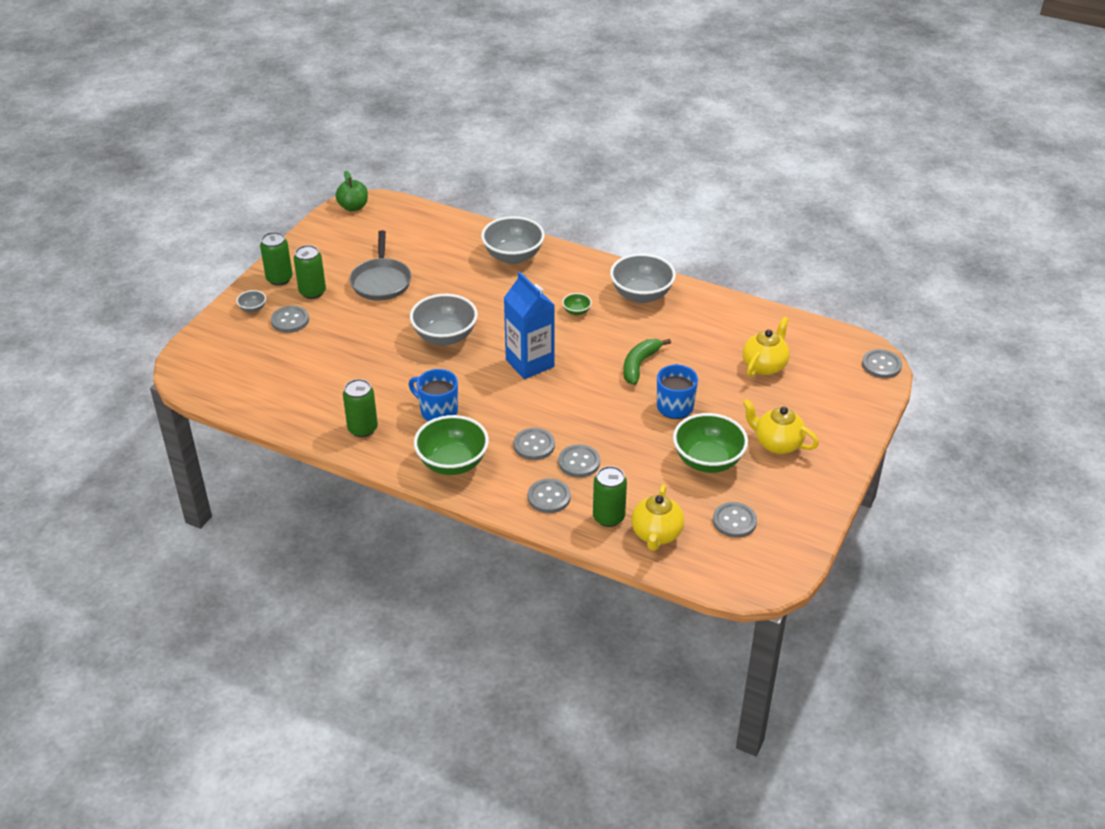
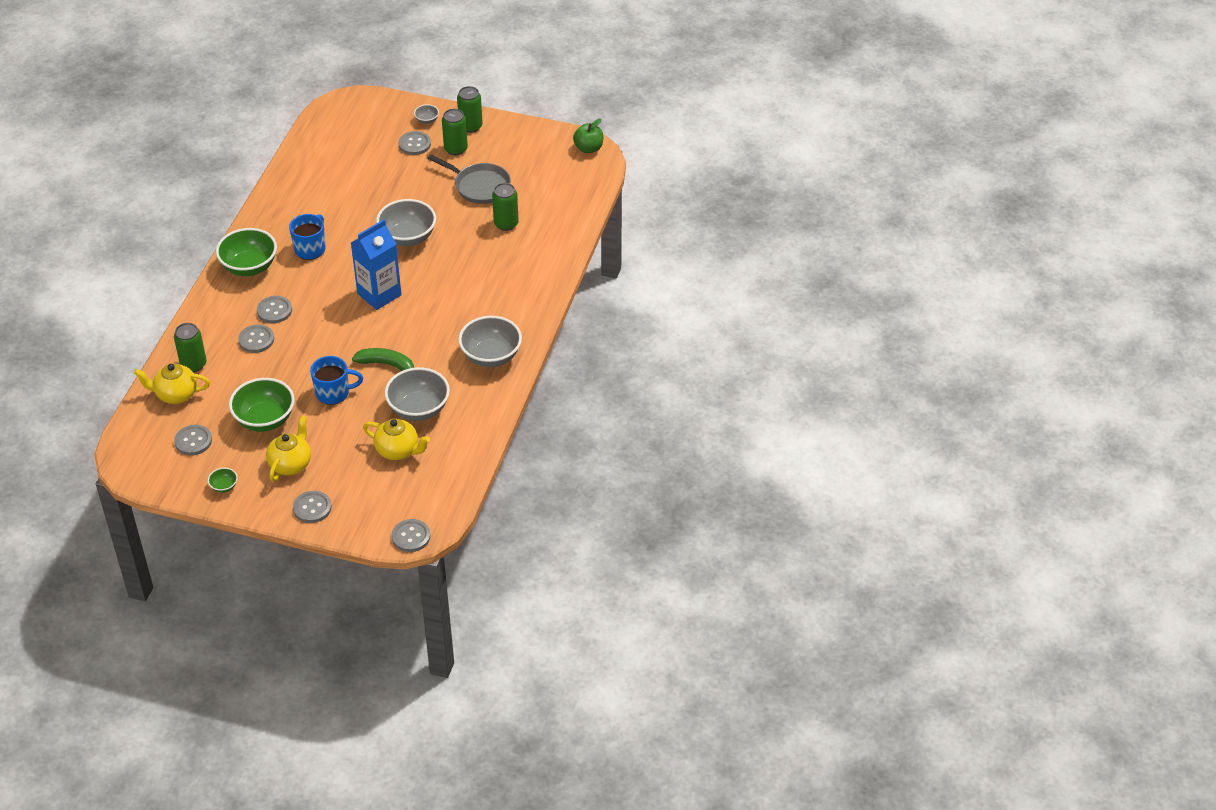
camera: 80 degrees right, 5 degrees up
green can [343,379,378,437] -> green can moved to [492,183,519,231]
grey pan [350,230,412,301] -> grey pan turned 135 degrees counterclockwise [427,154,511,204]
grey bowl [481,216,545,264] -> grey bowl moved to [385,367,450,421]
grey button [528,478,571,513] -> grey button moved to [293,491,332,523]
green bowl [562,293,592,315] -> green bowl moved to [208,468,238,493]

